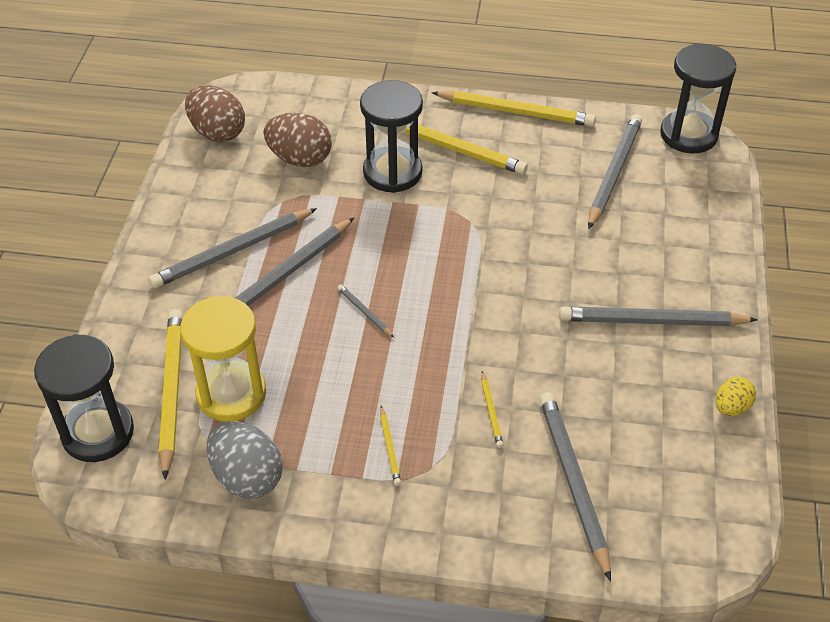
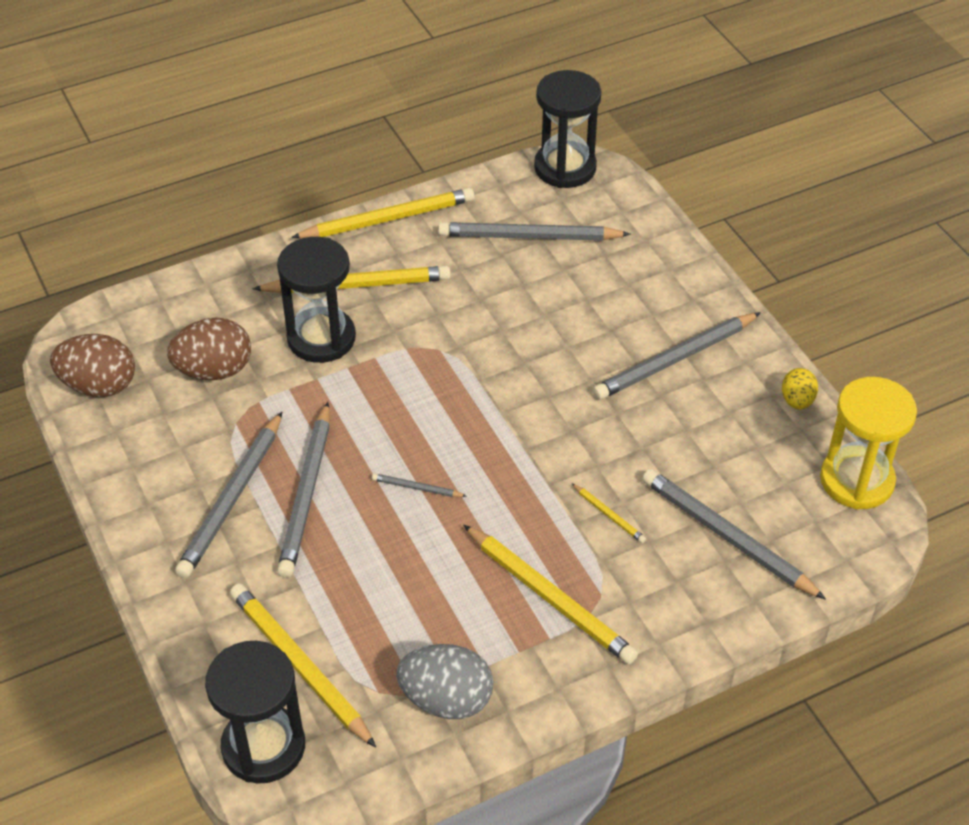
camera: 35 degrees left, 0 degrees up
yellow hourglass [180,296,266,422] -> yellow hourglass moved to [820,377,917,509]
yellow pencil [380,406,401,486] -> yellow pencil [463,525,638,664], size x2.22
grey pencil [588,114,642,229] -> grey pencil turned 75 degrees counterclockwise [438,222,631,241]

